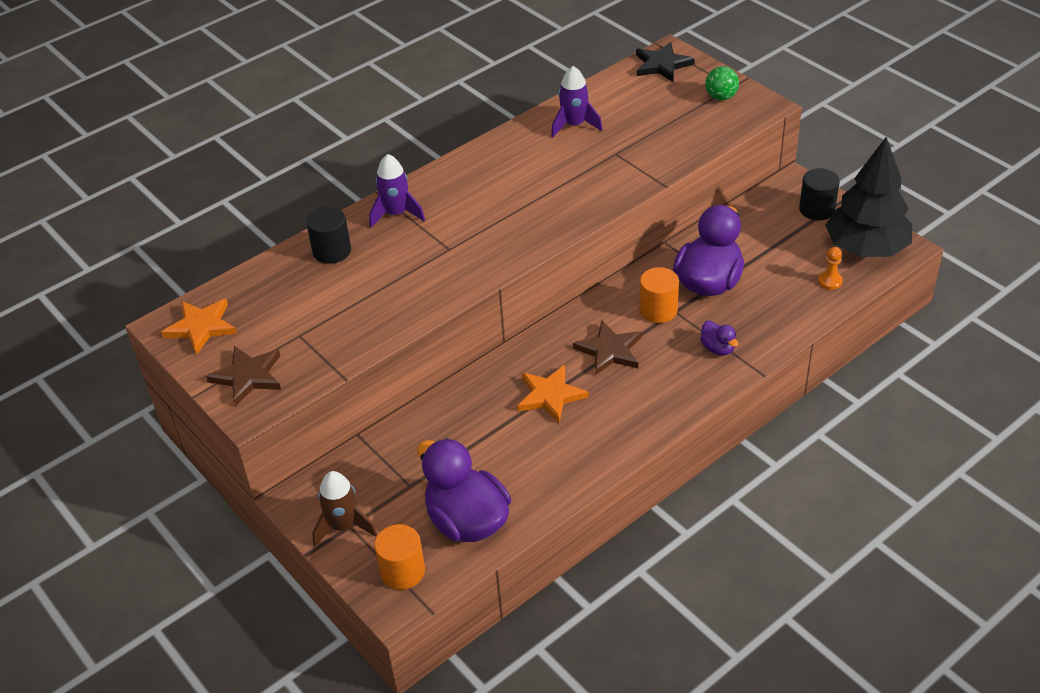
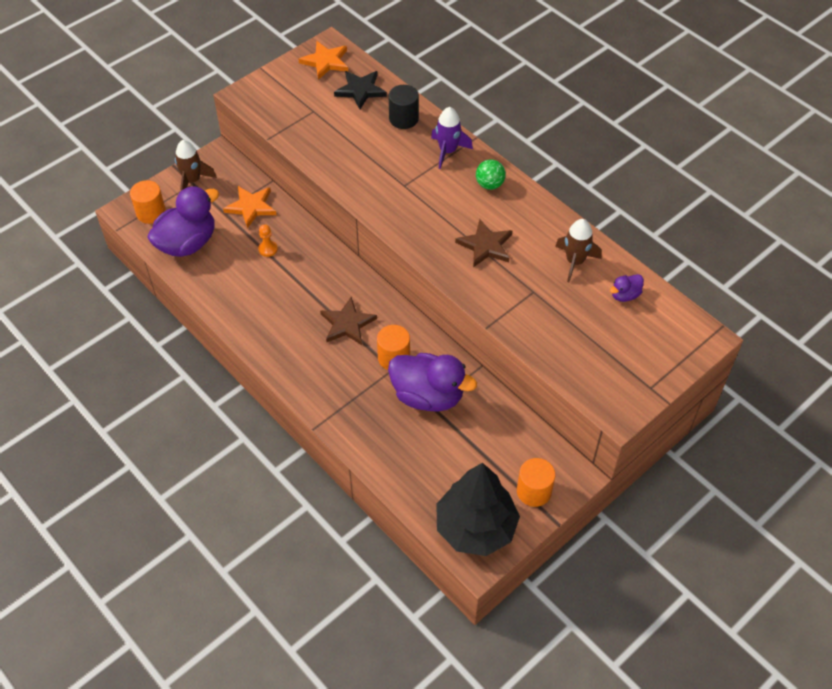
camera: 85 degrees right, 10 degrees up
brown star [206,346,281,407] -> brown star moved to [455,219,513,267]
orange star [517,365,589,423] -> orange star moved to [223,186,277,228]
purple rocket [551,66,603,138] -> brown rocket [555,219,602,282]
black star [636,42,695,82] -> black star moved to [334,71,387,109]
purple duck [700,321,738,355] -> purple duck moved to [610,274,644,302]
green ball [705,66,739,100] -> green ball moved to [476,159,506,190]
black cylinder [799,168,840,220] -> orange cylinder [517,458,555,507]
orange pawn [818,247,843,290] -> orange pawn moved to [258,224,278,257]

